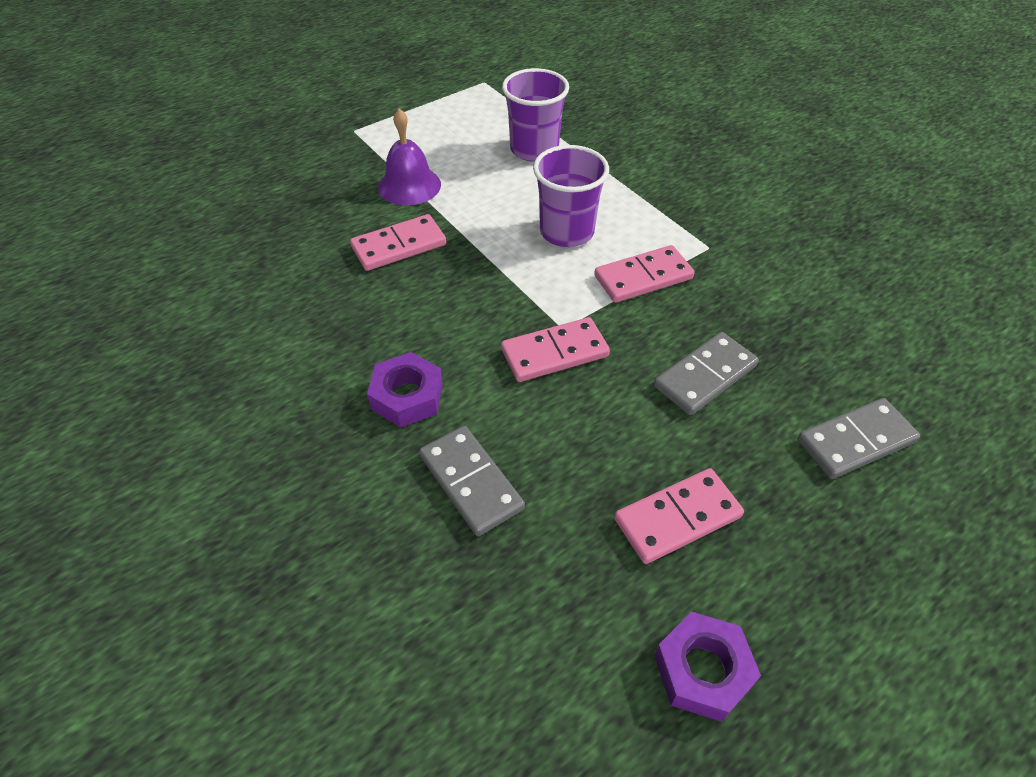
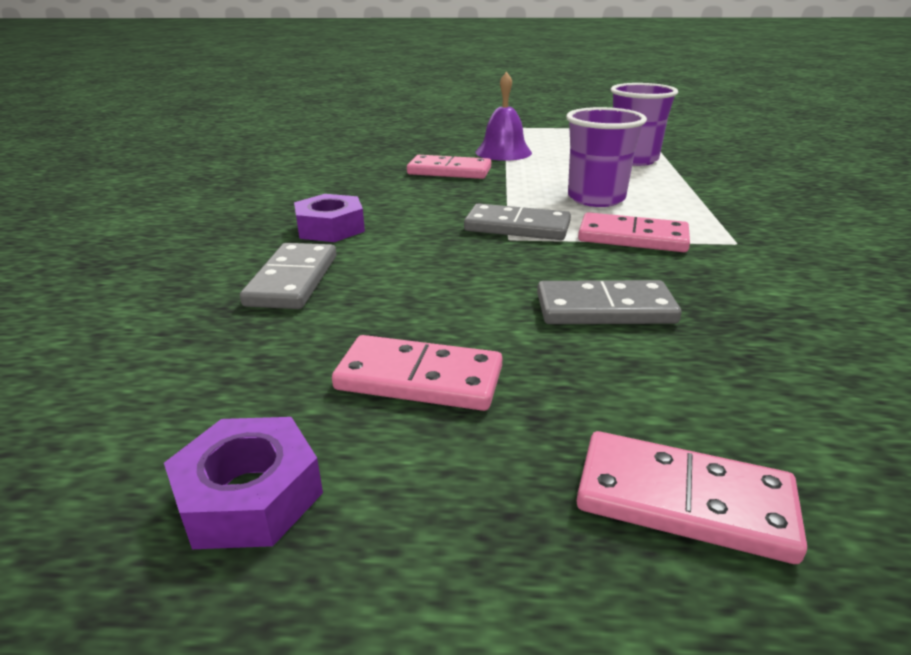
camera: 40 degrees right, 20 degrees down
pink domino [501,317,610,382] -> pink domino moved to [577,431,807,564]
grey domino [798,398,920,479] -> grey domino moved to [464,203,571,240]

